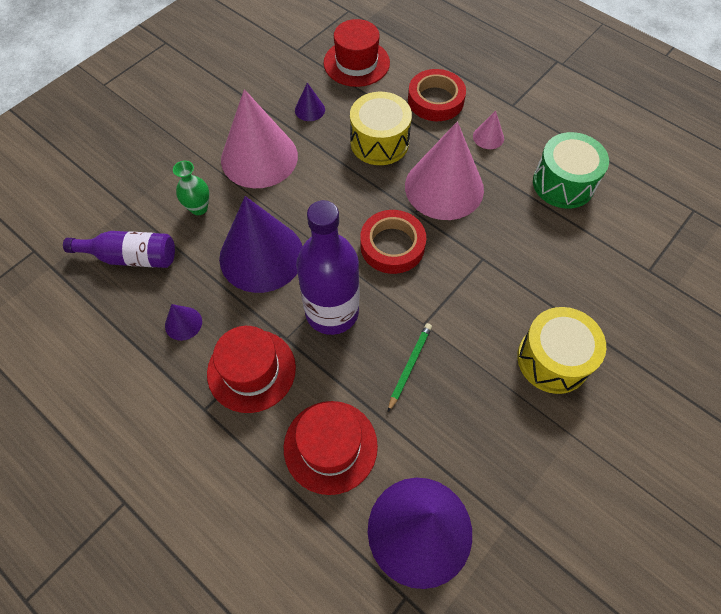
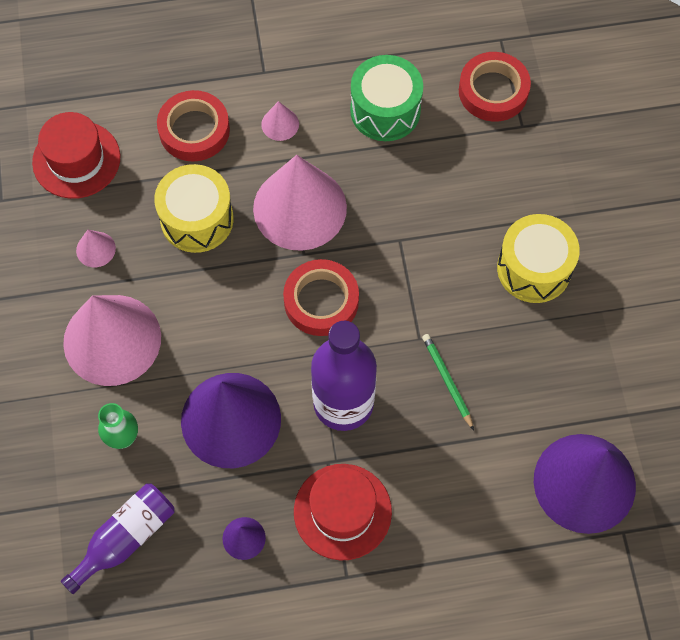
camera: 50 degrees left, 5 degrees up
red hat [284,401,378,495] -> none
purple cone [295,83,325,121] -> pink cone [76,230,116,267]
none -> red tape [459,52,531,122]

